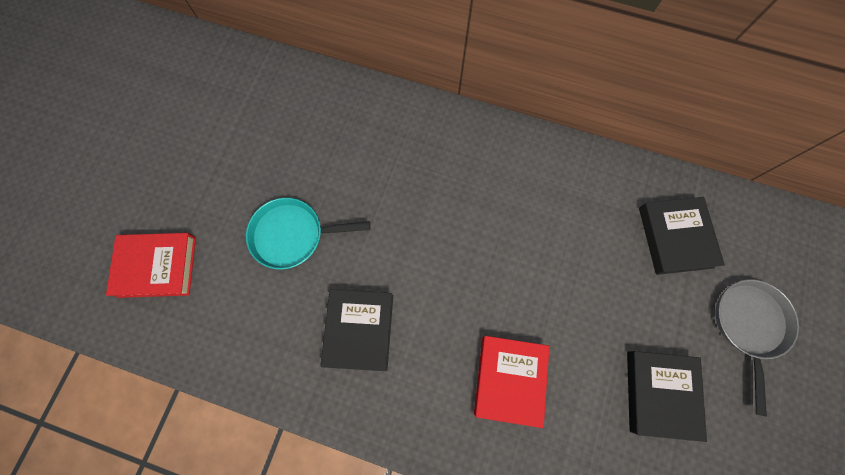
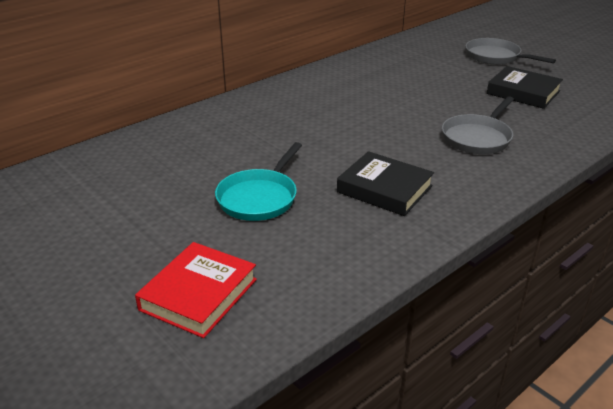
camera: 60 degrees left, 40 degrees down
red book [474,336,550,428] -> grey pan [442,96,514,154]
black book [639,197,725,275] -> none

